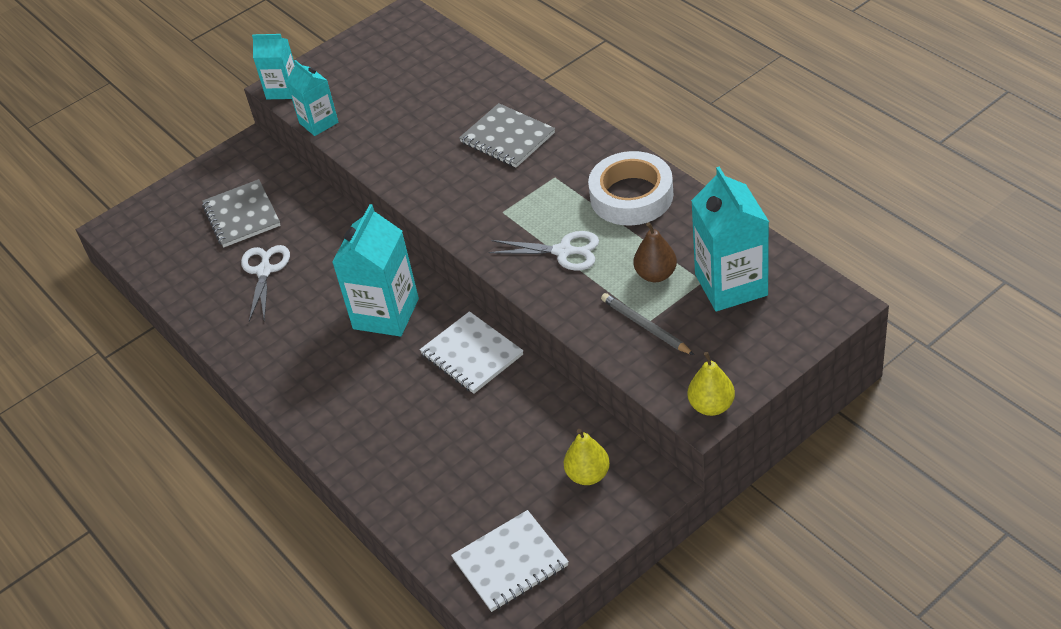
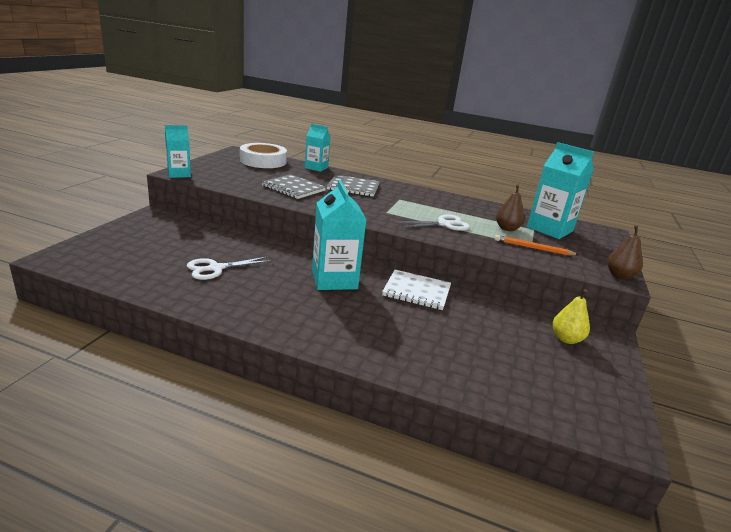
camera: 40 degrees left, 20 degrees down
grey notebook [202,179,281,247] -> grey notebook moved to [262,174,326,199]
white scissors [241,245,290,321] -> white scissors turned 90 degrees counterclockwise [187,257,272,280]
turquoise carton [287,60,338,136] -> turquoise carton moved to [305,123,331,172]
white notebook [451,510,569,612] -> none
white tape [588,151,674,226] -> white tape moved to [240,143,287,168]
grey pencil [601,293,694,355] -> orange pencil [495,235,579,255]
yellow pear [688,352,735,416] -> brown pear [607,225,643,279]

